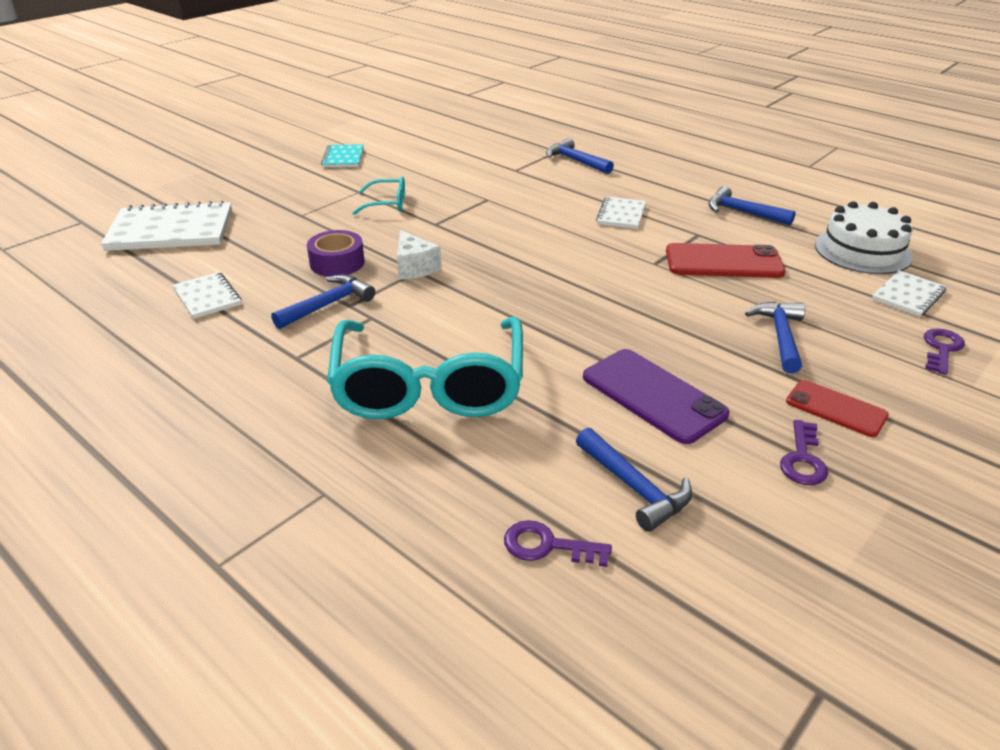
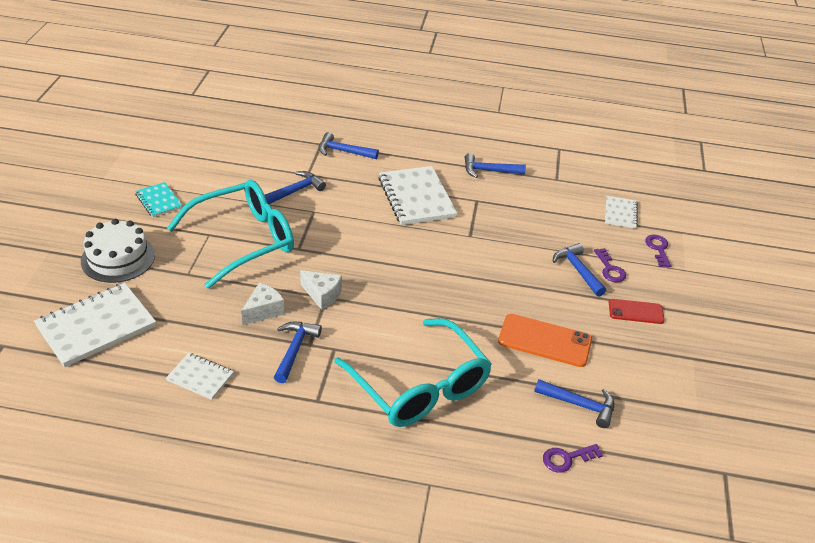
camera: 35 degrees left, 5 degrees up
purple tape [307,230,365,277] -> white cheese [241,282,285,325]
turquoise glasses [352,176,405,215] -> turquoise glasses [167,180,294,288], size x2.33
purple phone [583,349,730,444] -> orange phone [498,314,592,367]
white notebook [596,196,646,229] -> white notebook [378,166,457,225], size x1.87
red phone [666,243,786,278] -> none
purple key [780,420,828,485] -> purple key moved to [594,248,626,282]
white cake [815,201,913,274] -> white cake moved to [81,219,155,283]
none -> blue hammer [265,171,326,204]

